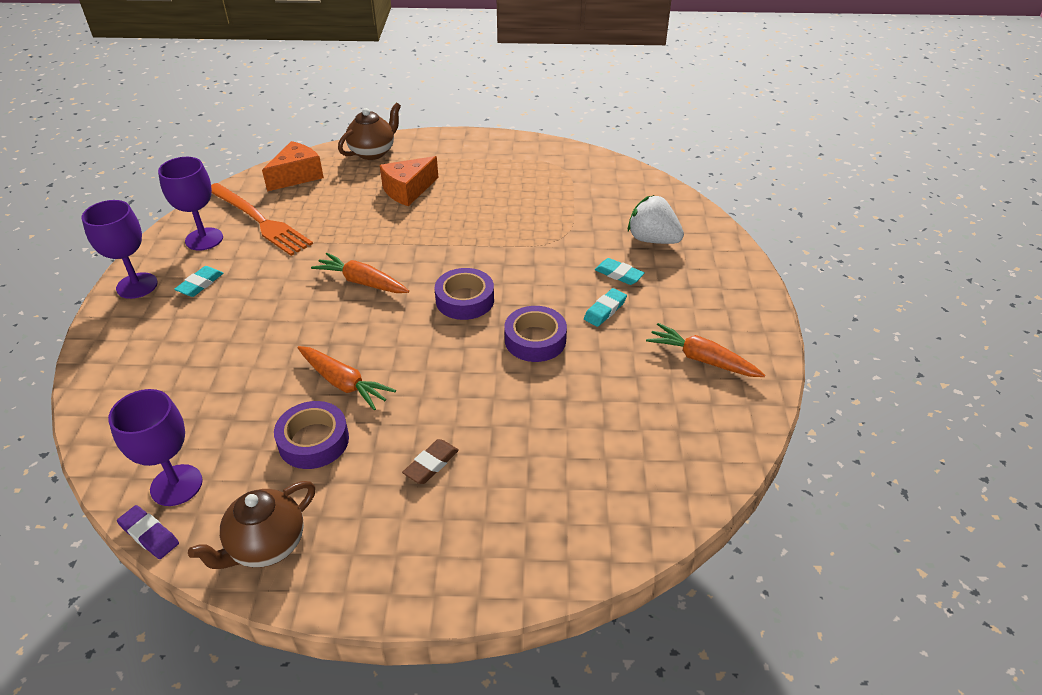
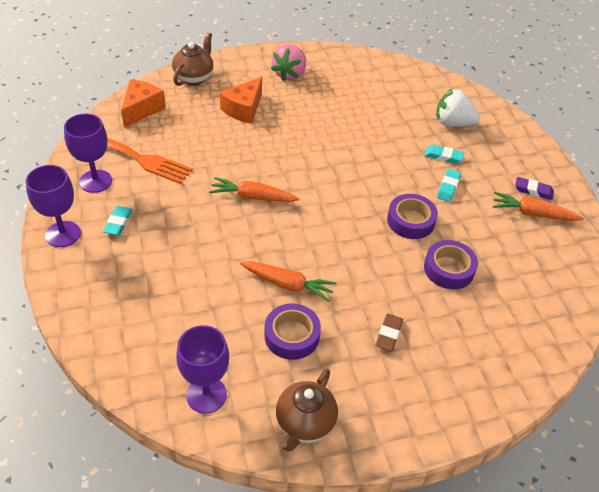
camera: 20 degrees left, 5 degrees up
purple eraser [117,505,179,559] -> purple eraser moved to [515,177,554,200]
purple tape [435,268,494,320] -> purple tape moved to [424,240,478,289]
none -> pink strawberry [271,44,306,82]

